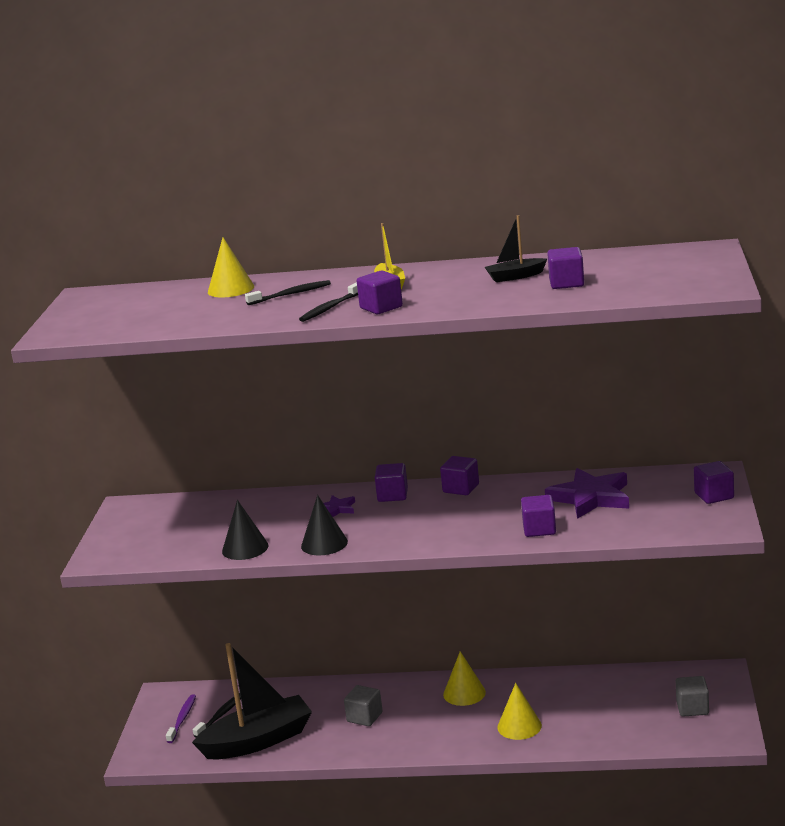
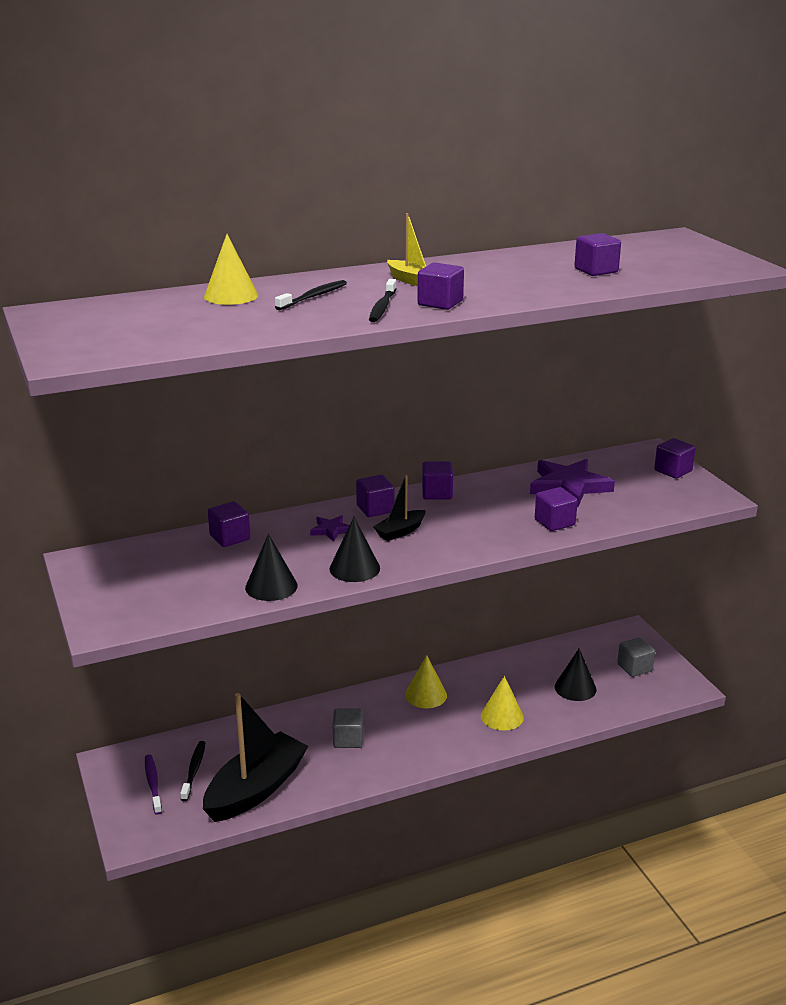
camera: 30 degrees left, 5 degrees up
black boat [485,215,547,282] -> black boat moved to [373,475,426,541]
none -> purple cube [208,501,250,547]
none -> black cone [555,649,596,701]

